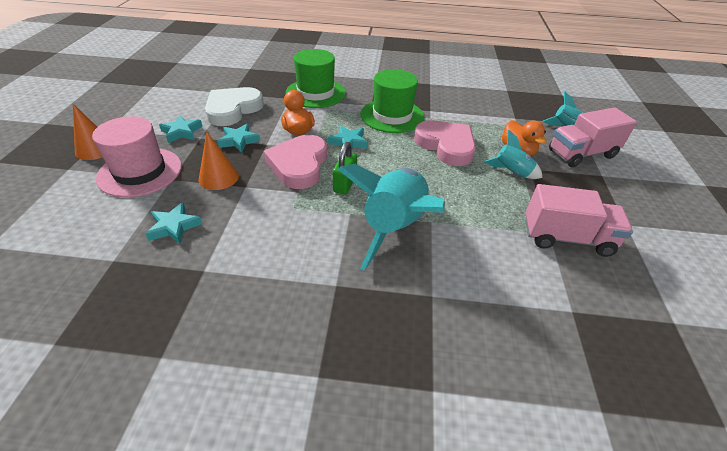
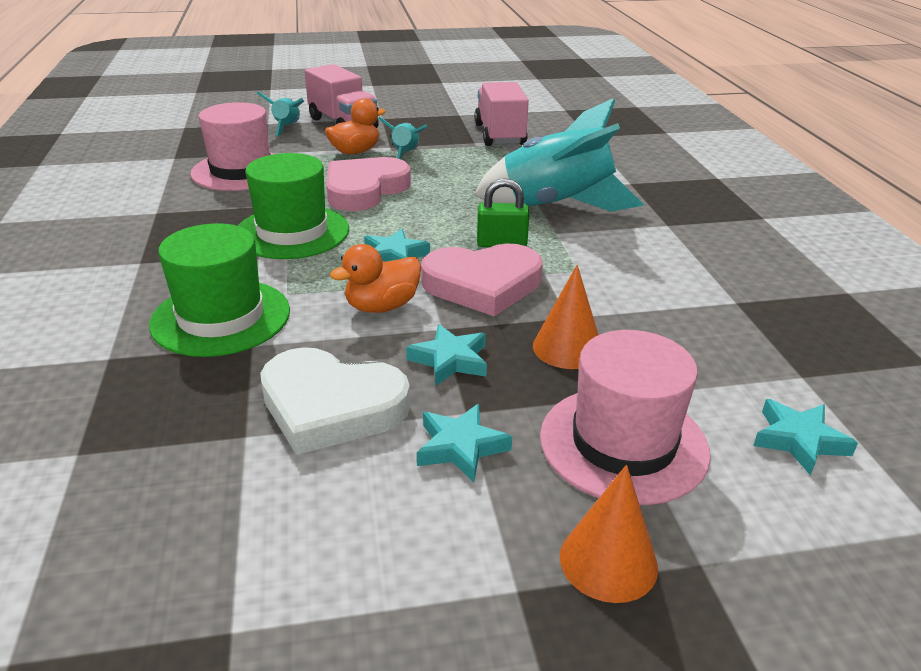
camera: 105 degrees left, 10 degrees down
turquoise star [145,202,202,244] -> turquoise star moved to [753,399,858,476]
none -> pink hat [190,102,274,191]

